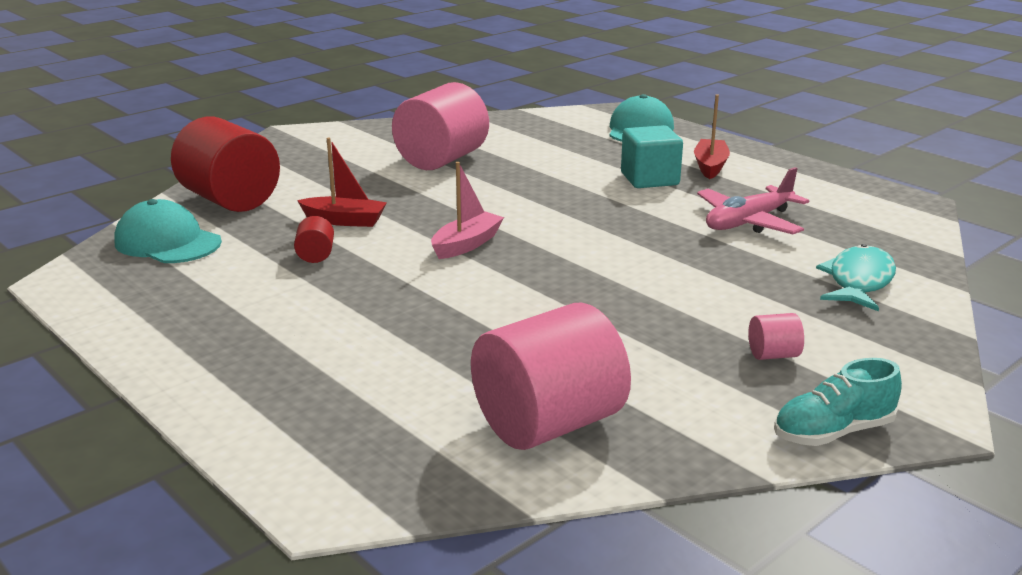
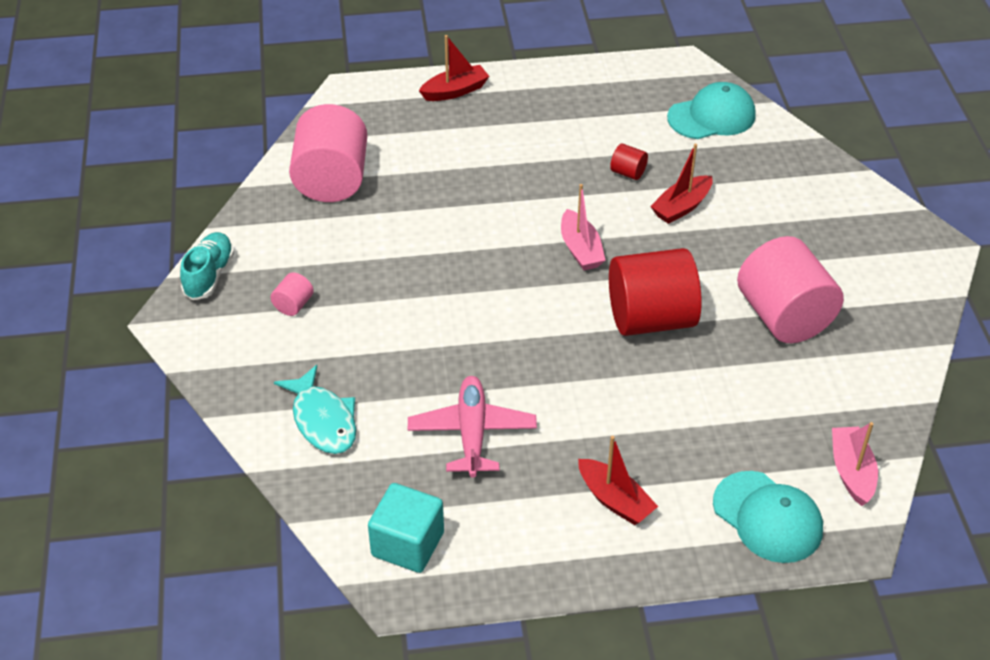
camera: 125 degrees right, 20 degrees up
red cylinder [171,117,280,212] -> red cylinder moved to [609,248,702,336]
turquoise cube [621,125,683,188] -> turquoise cube moved to [368,483,444,573]
none -> red boat [419,35,489,101]
none -> pink boat [832,422,878,506]

